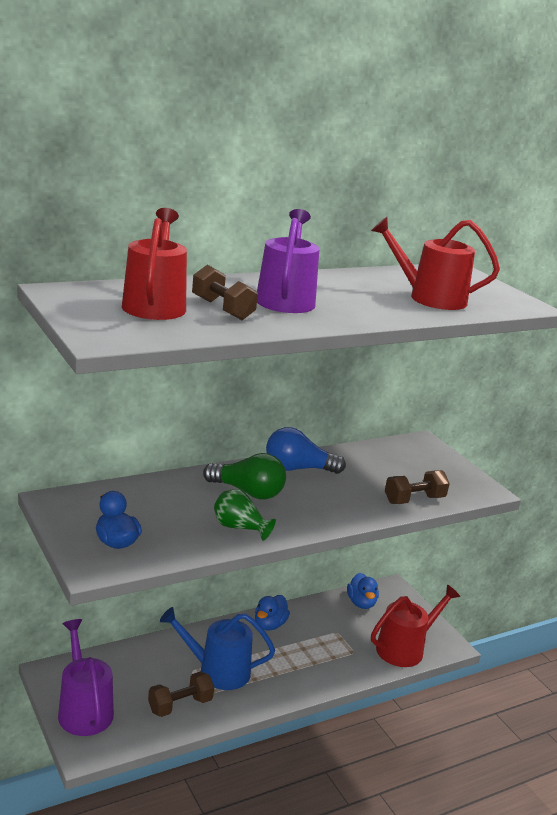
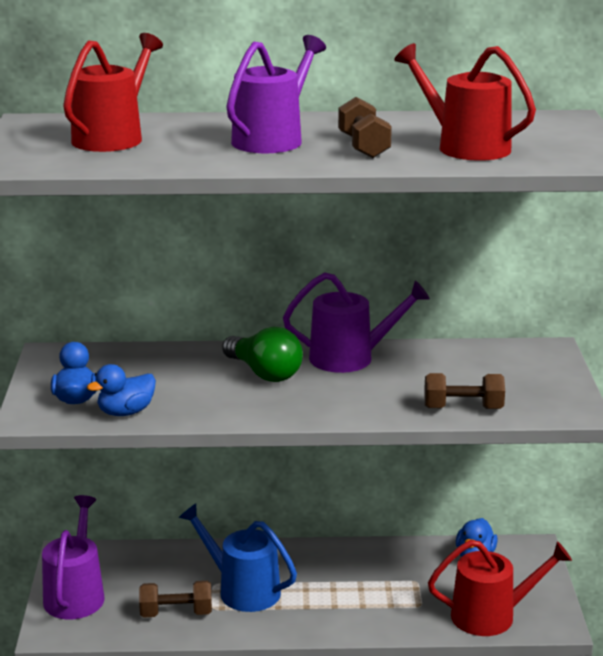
camera: 30 degrees right, 0 degrees up
brown dumbbell [192,265,258,320] -> brown dumbbell moved to [338,97,392,158]
green vase [214,489,276,541] -> none
blue duck [255,595,290,630] -> blue duck moved to [87,364,156,416]
blue light bulb [266,427,346,474] -> purple watering can [283,272,430,373]

